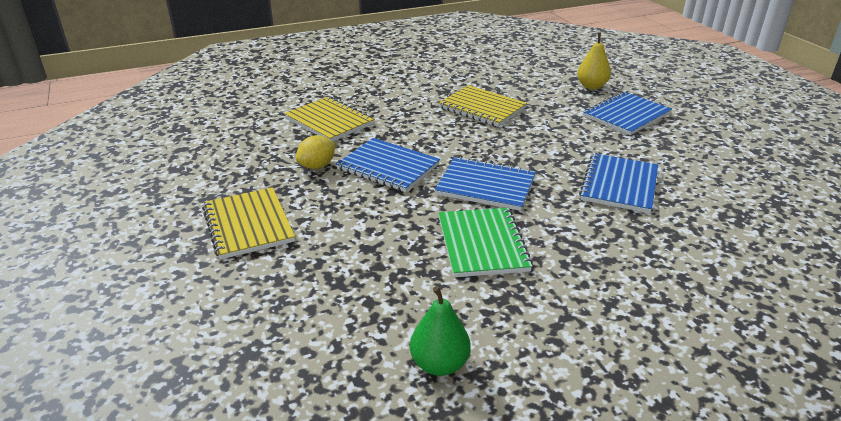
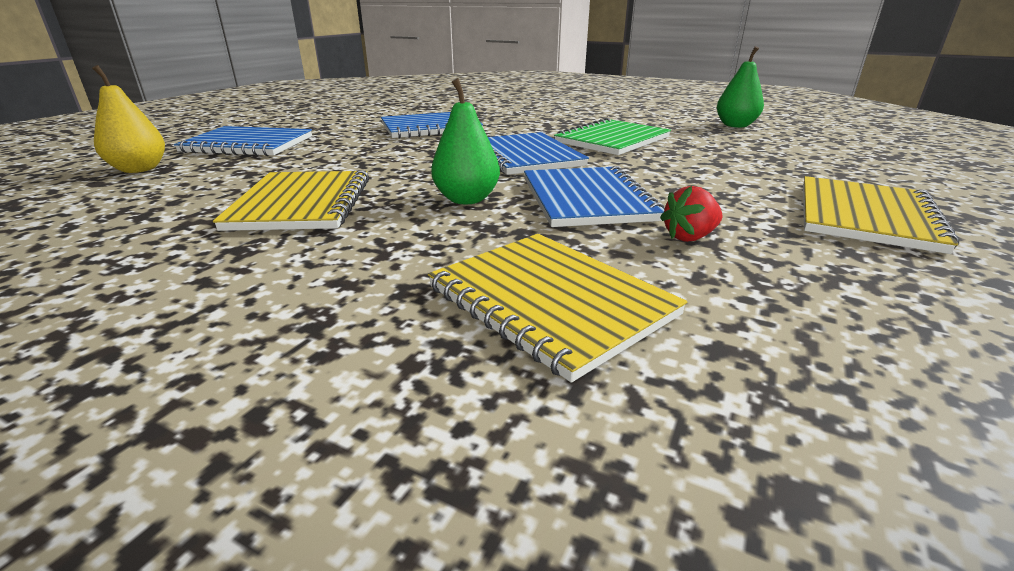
camera: 130 degrees left, 5 degrees down
yellow notebook [284,97,375,141] -> yellow notebook turned 45 degrees counterclockwise [428,234,687,383]
yellow lemon [296,135,336,169] -> red strawberry [660,186,722,242]
none -> green pear [431,78,500,204]

